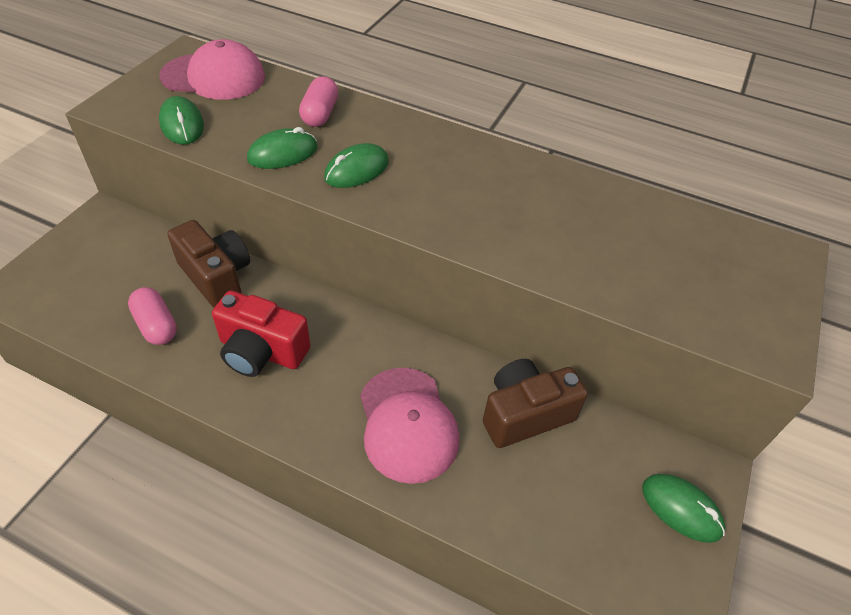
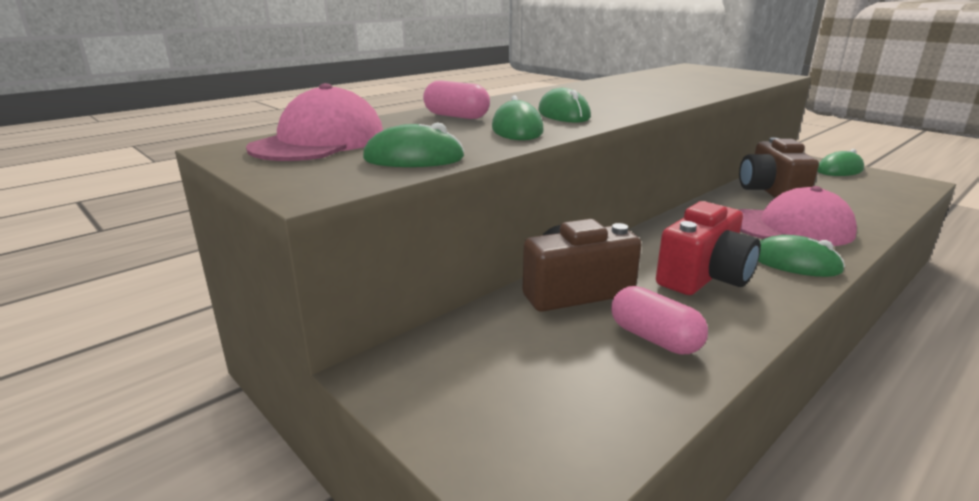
camera: 65 degrees left, 25 degrees down
pink capsule [128,287,177,345] -> pink capsule turned 60 degrees clockwise [611,286,708,354]
none -> green mouse [758,235,845,277]

